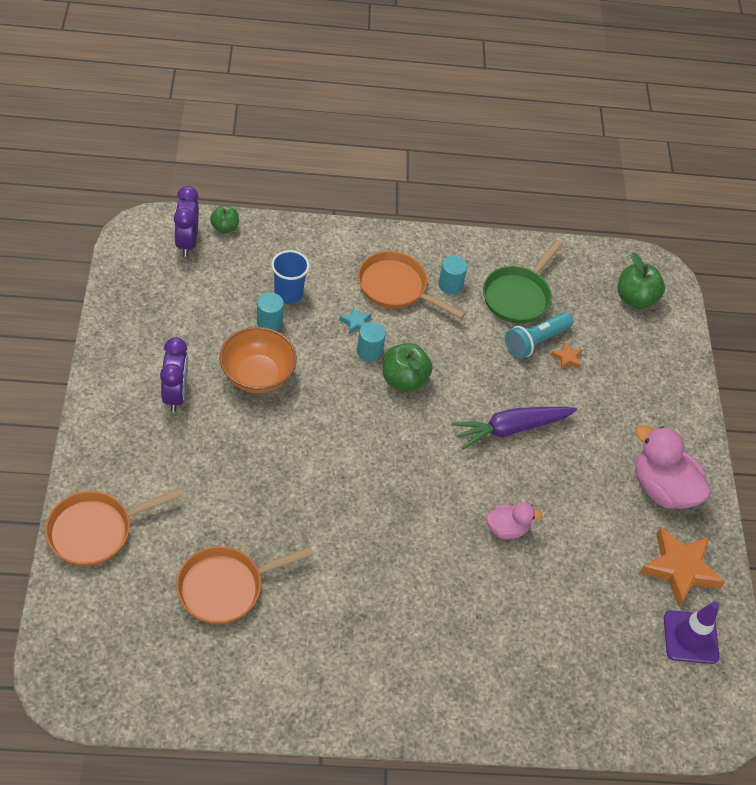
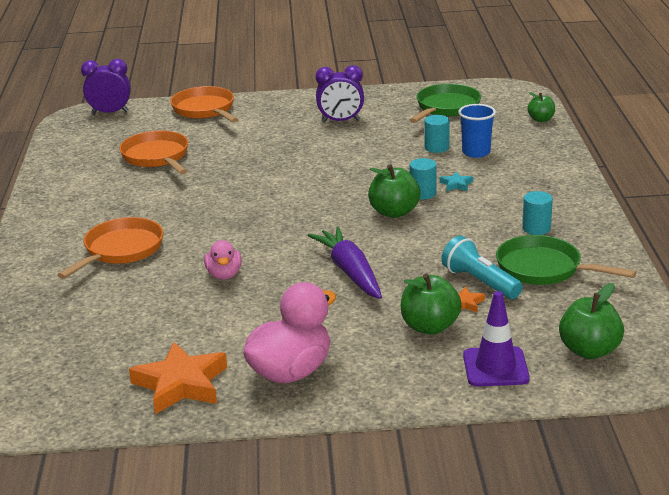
camera: 95 degrees right, 25 degrees down
purple clock [174,186,199,257] -> purple clock moved to [81,59,131,114]
orange bowl [219,327,297,393] -> none
orange pan [358,251,465,319] -> orange pan moved to [57,217,163,279]
purple traffic cone [664,602,719,664] -> purple traffic cone moved to [463,291,530,387]
none -> green apple [401,273,462,335]
none -> green pan [409,84,481,123]

